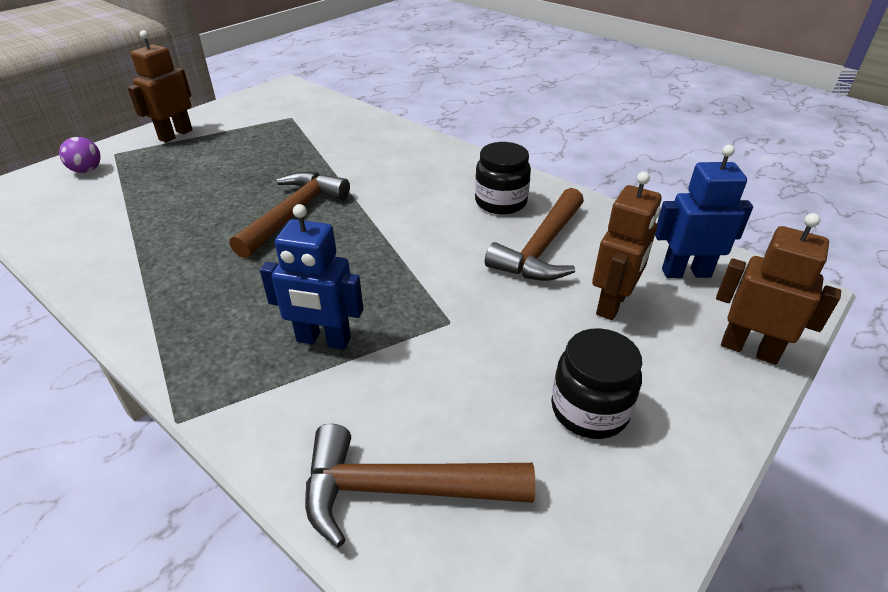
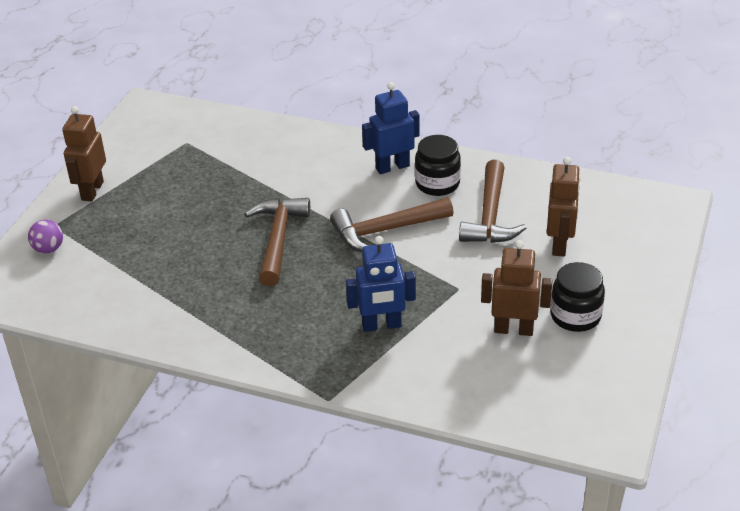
camera: 20 degrees left, 0 degrees up
brown hammer [305,424,535,548] -> brown hammer moved to [330,198,454,252]
blue robot [655,145,753,278] -> blue robot moved to [362,82,419,174]
brown robot [716,213,841,365] -> brown robot moved to [481,240,552,336]

